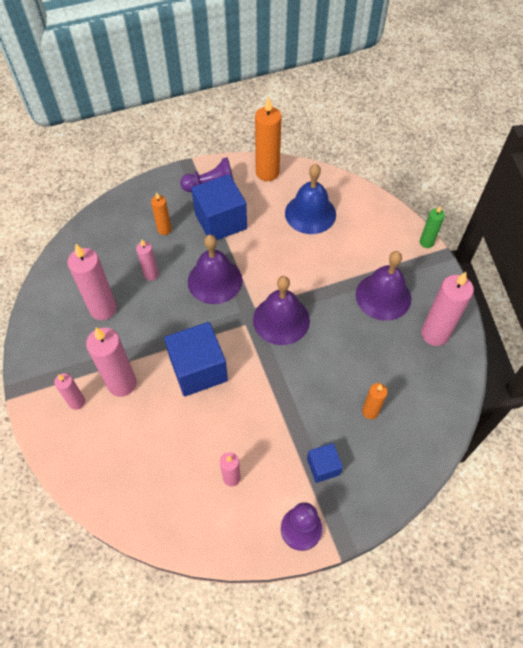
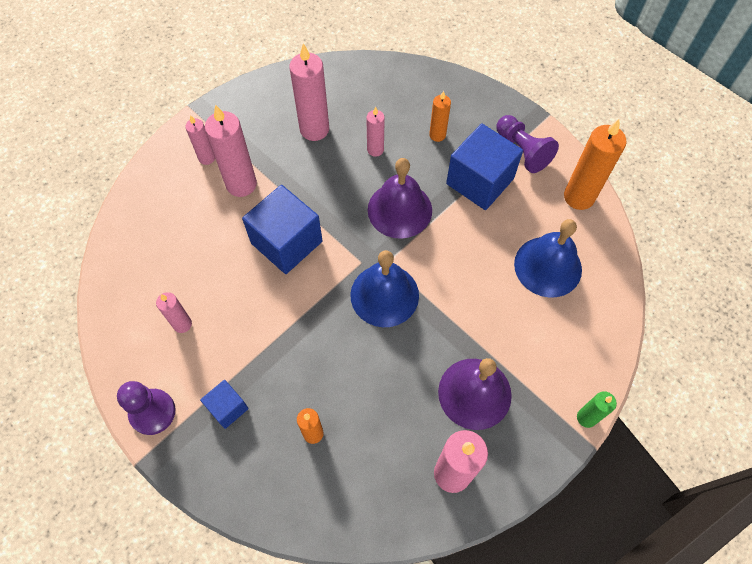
camera: 65 degrees right, 5 degrees up
purple bell [253,276,310,345] -> blue bell [350,250,419,327]

